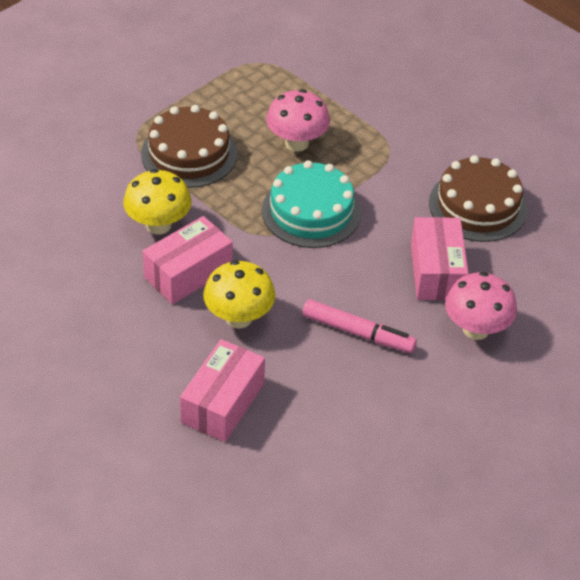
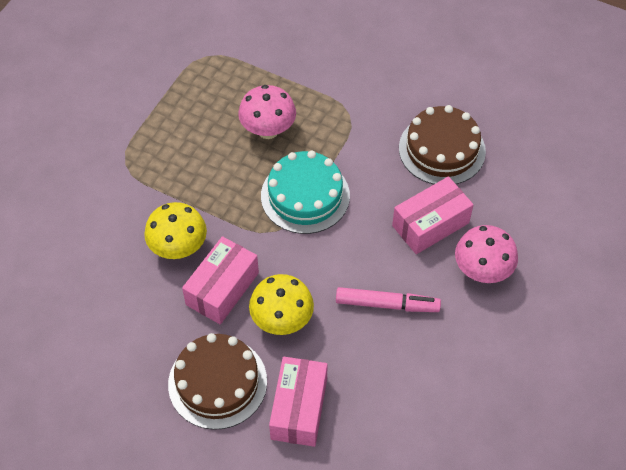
camera: 15 degrees left, 10 degrees up
brown cake [141,105,237,188] -> brown cake moved to [168,333,267,430]
pink box [411,217,469,300] -> pink box turned 75 degrees clockwise [392,176,474,254]

